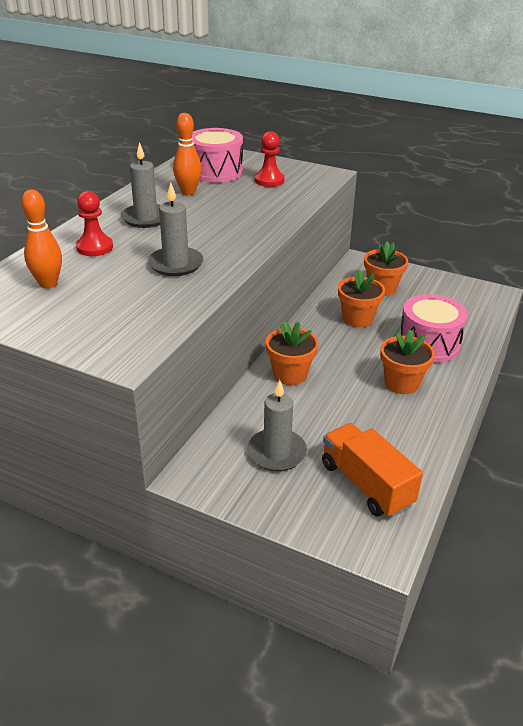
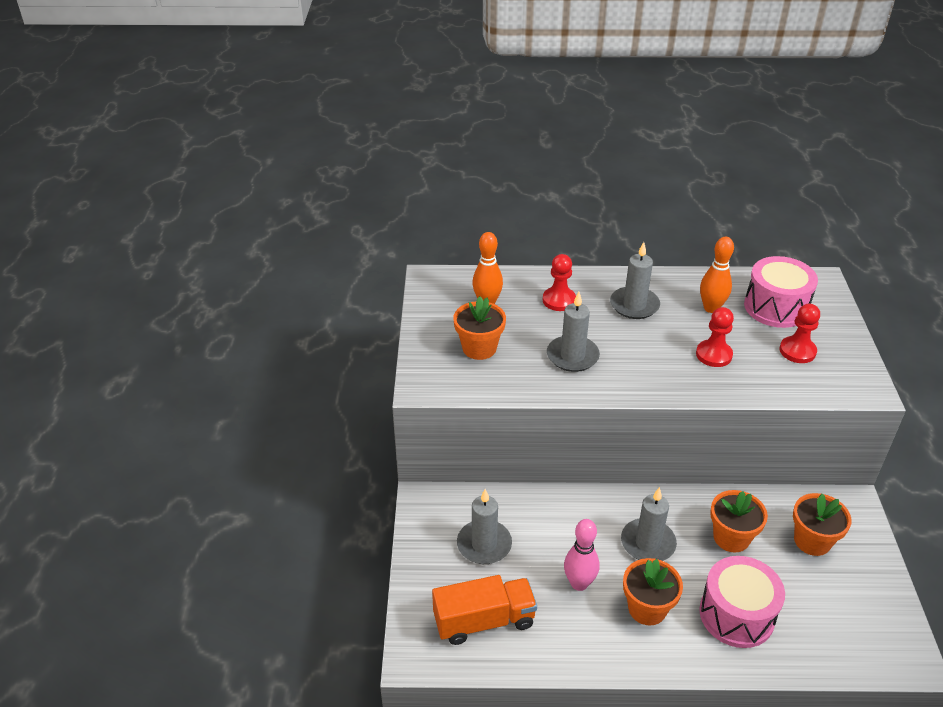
camera: 65 degrees right, 5 degrees up
orange flower pot [266,321,318,385] -> orange flower pot moved to [453,296,506,360]
orange truck [322,423,423,518] -> orange truck turned 45 degrees clockwise [432,575,537,645]
none -> pink bowling pin [564,519,599,591]
none -> grey candle [621,487,677,561]
none -> red pawn [696,307,734,367]

